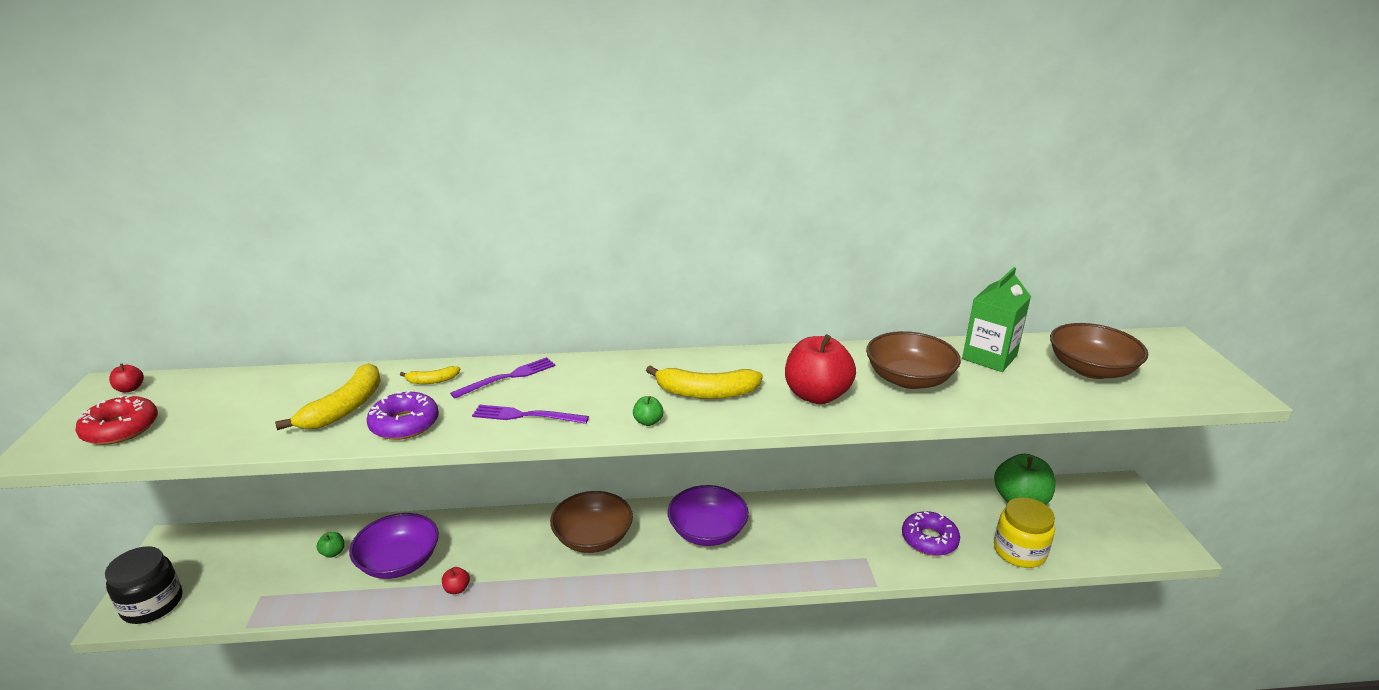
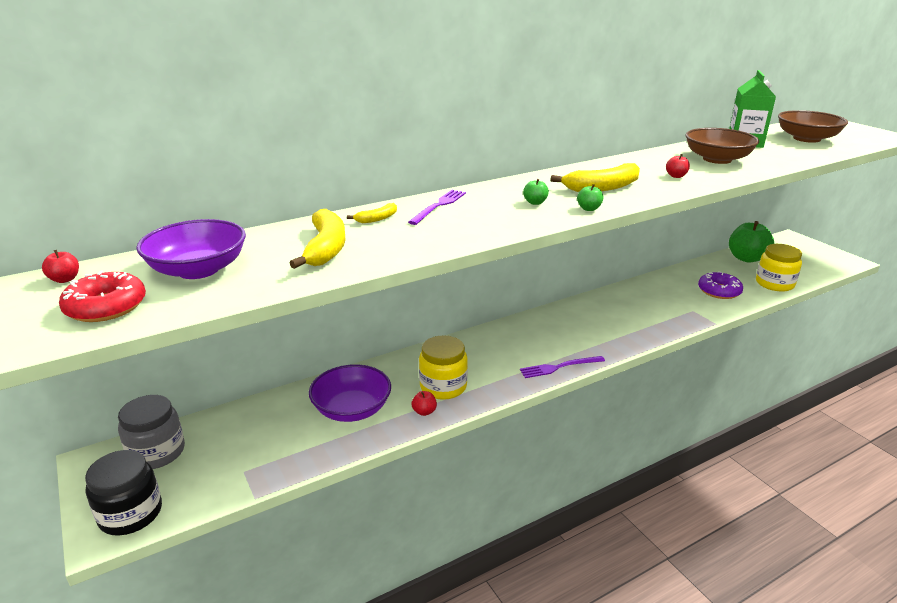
camera: 25 degrees left, 0 degrees up
green apple [316,532,344,558] -> green apple moved to [523,179,549,205]
purple donut [367,390,439,440] -> none
purple fork [472,405,589,424] -> purple fork moved to [520,356,605,378]
brown bowl [550,491,633,553] -> none
purple bowl [667,485,749,546] -> purple bowl moved to [136,219,246,279]
red apple [785,334,856,404] -> red apple [666,154,690,178], size x0.42
none -> grey jar [118,395,185,469]
none -> yellow jar [419,335,468,400]

